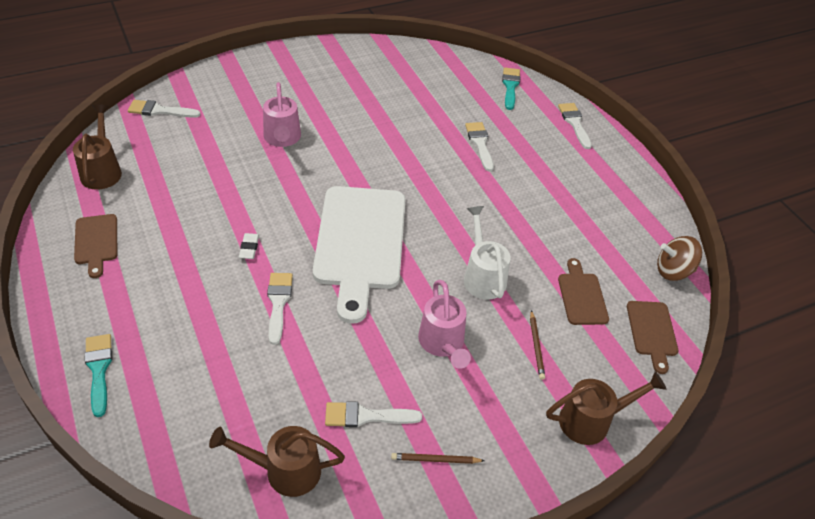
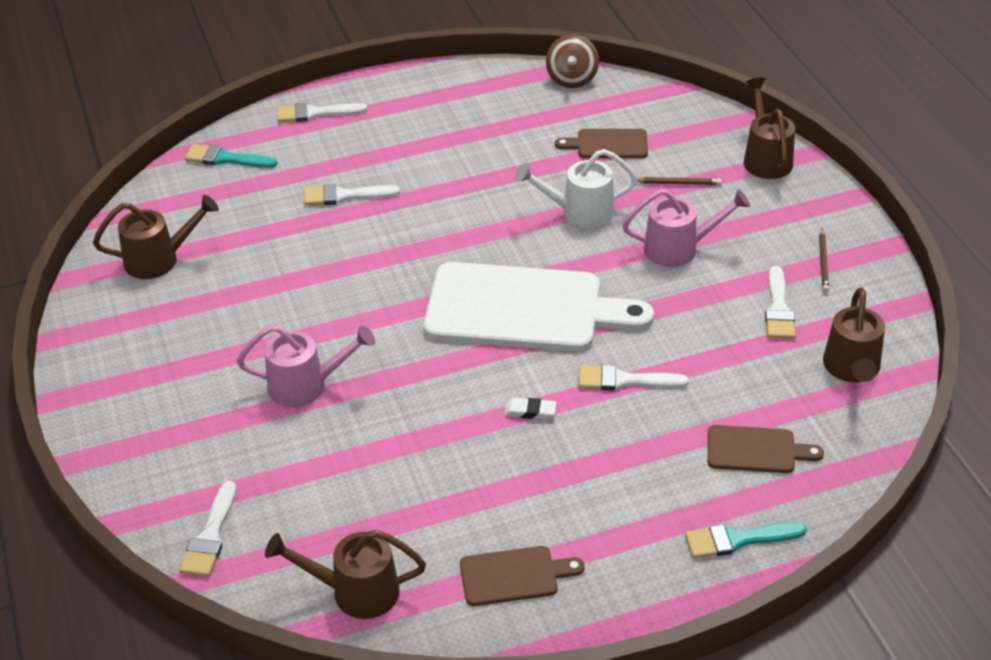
camera: 80 degrees left, 5 degrees down
brown cutting board [627,301,678,374] -> brown cutting board moved to [708,425,824,473]
none -> brown watering can [93,195,219,279]

